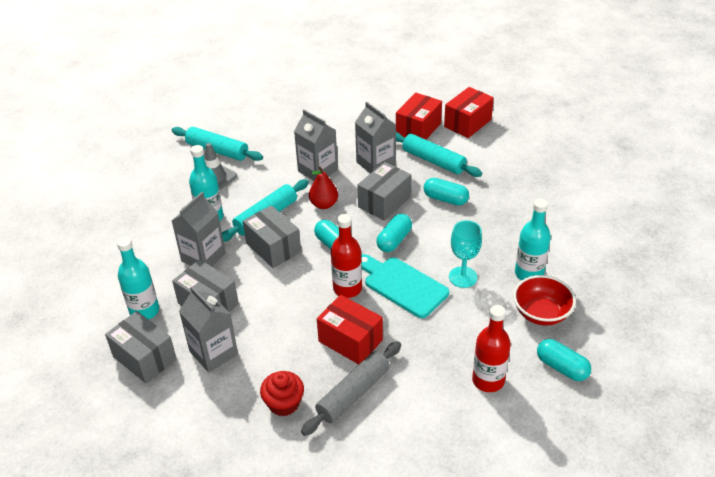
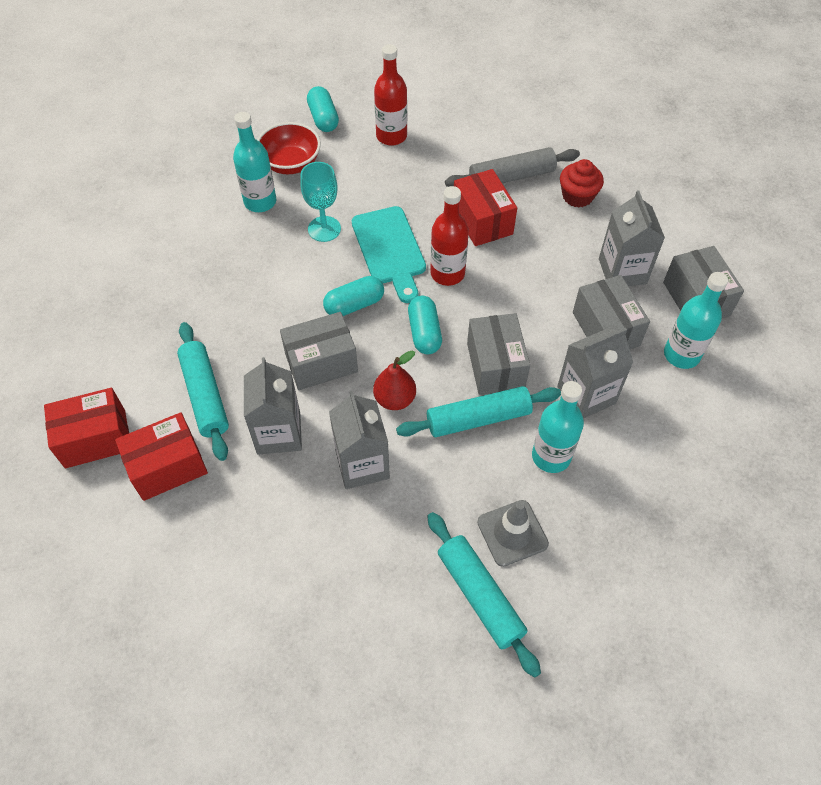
camera: 150 degrees left, 15 degrees up
turquoise capsule [423,178,469,206] -> none

